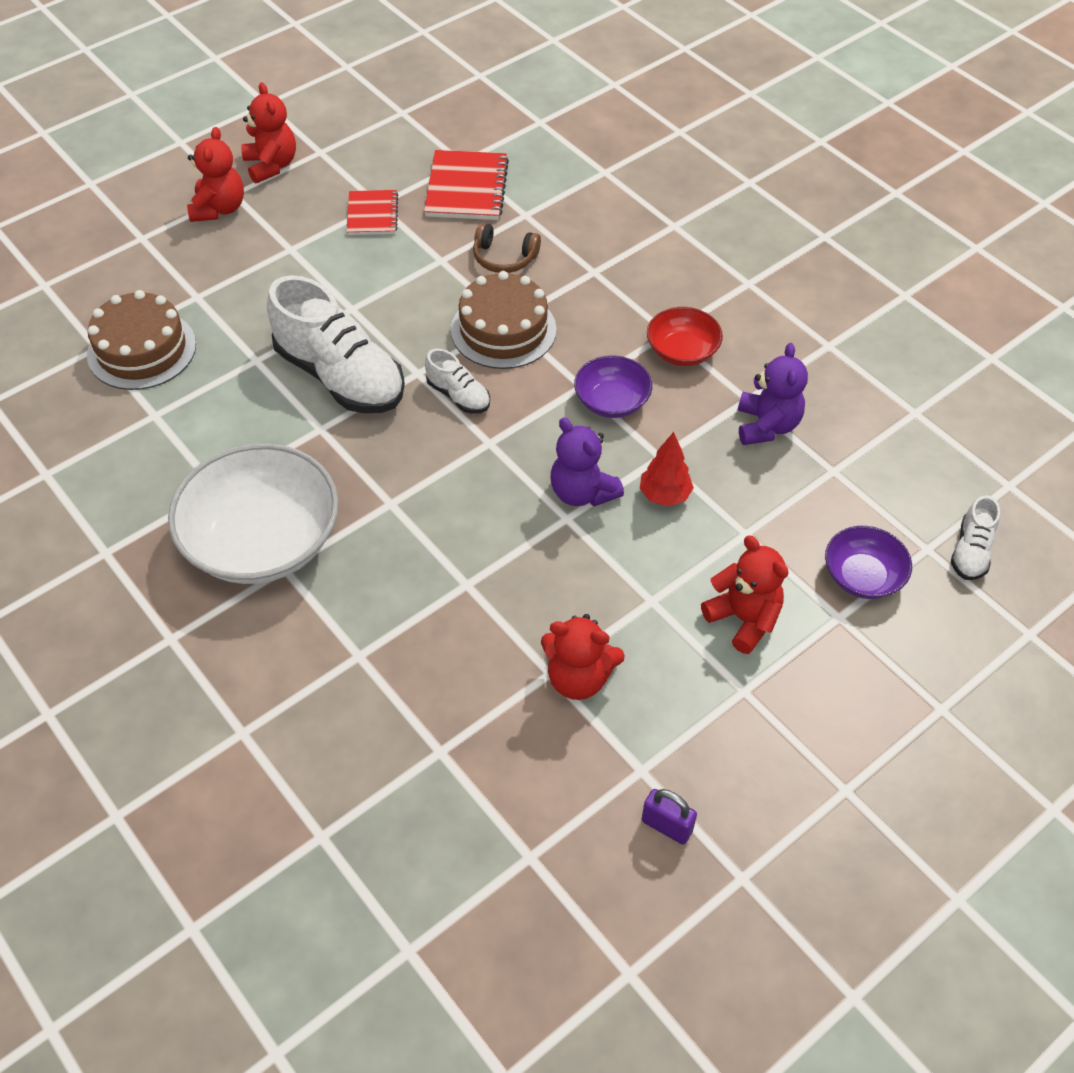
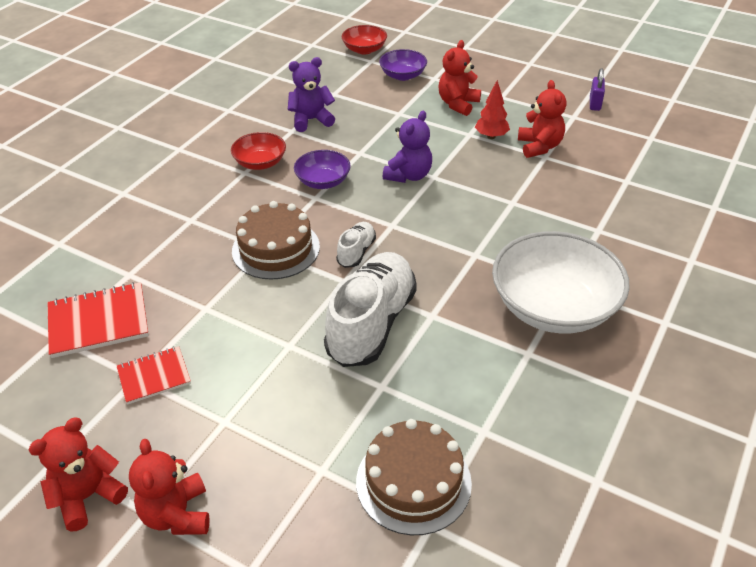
camera: 110 degrees left, 10 degrees down
red teddy bear [187,127,244,222] -> red teddy bear turned 90 degrees counterclockwise [129,439,210,535]
brown headphones [473,223,541,273] -> none
red tree [640,432,694,506] -> red tree moved to [475,80,510,139]
white shoe [951,495,1000,580] -> red bowl [341,25,387,55]

